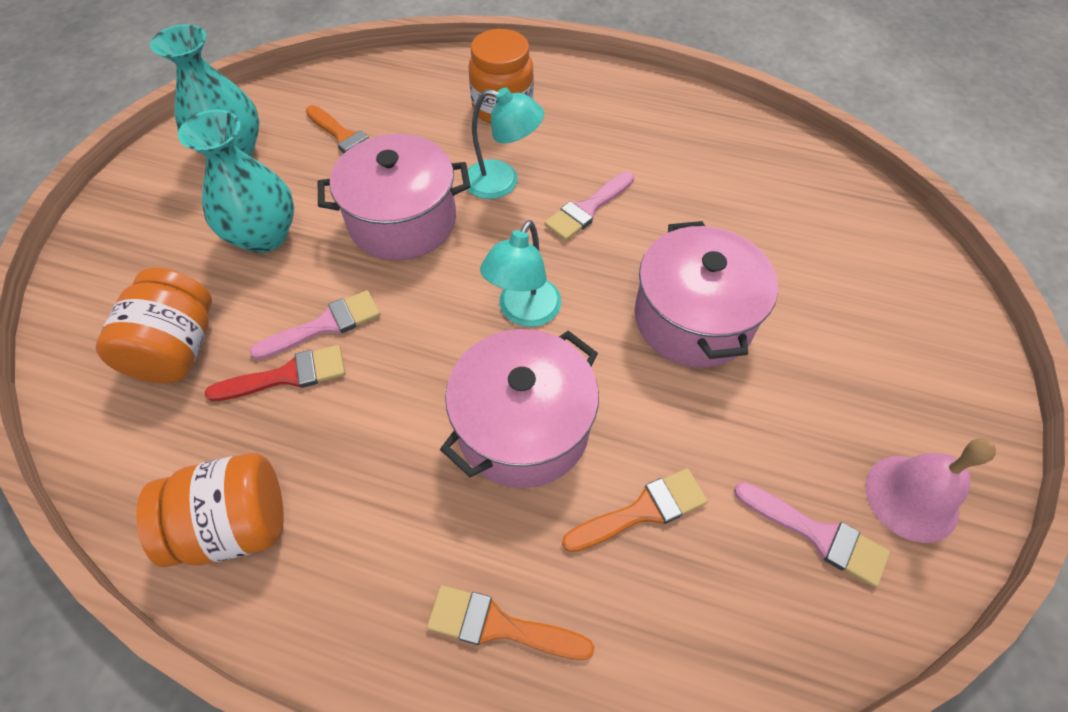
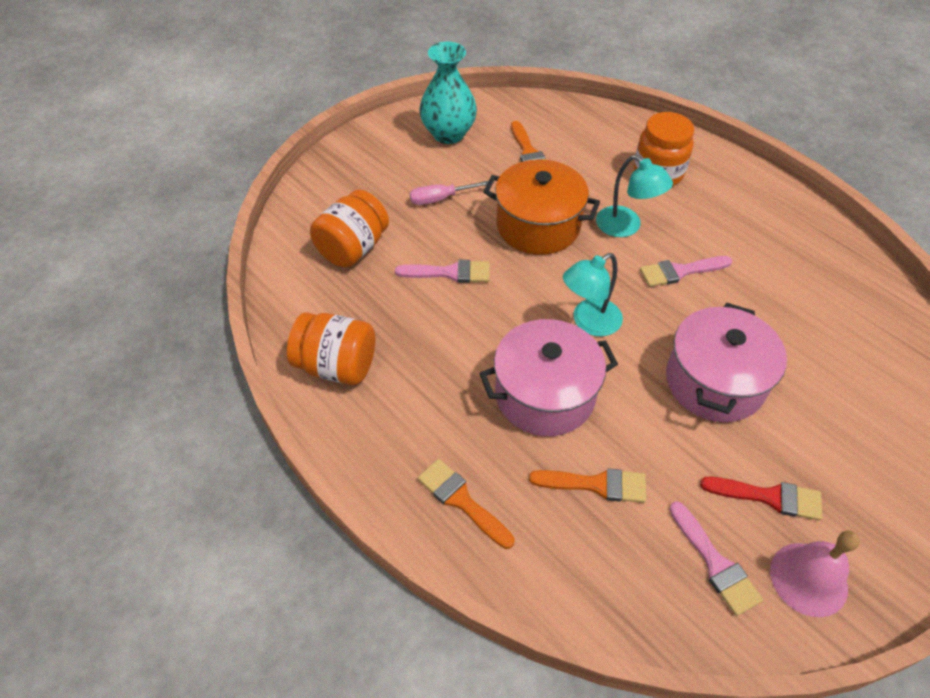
camera: 30 degrees right, 5 degrees down
turquoise vase [178,110,294,253] -> pink screwdriver [410,181,488,205]
red brush [205,345,345,401] -> red brush moved to [700,477,822,520]
pink pot [318,134,470,260] -> orange pot [483,159,600,255]

